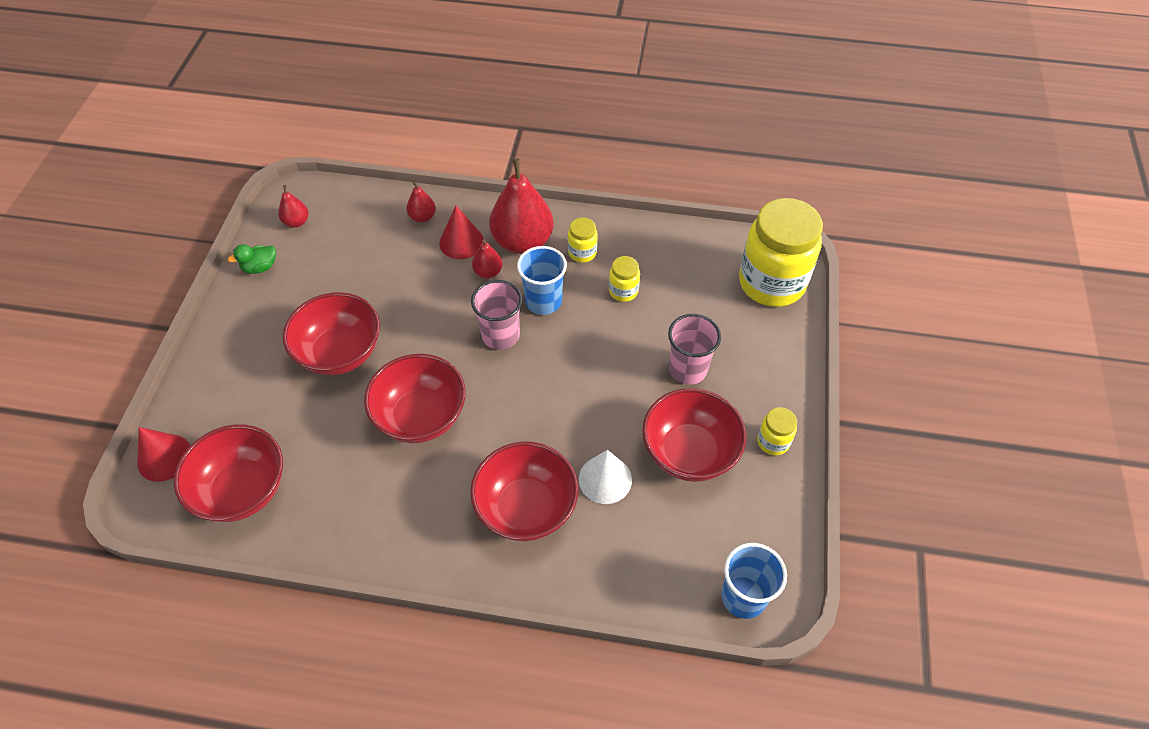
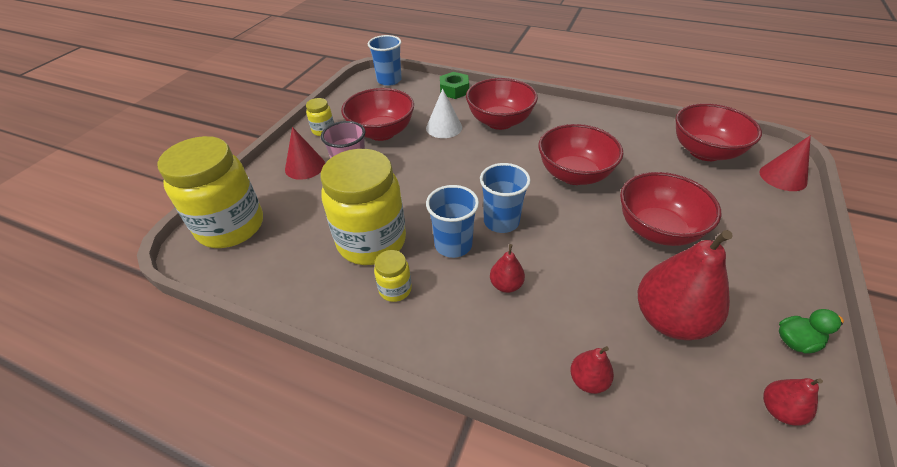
camera: 165 degrees left, 10 degrees down
red cone [439,205,484,259] -> red cone moved to [285,127,325,180]
pink cup [471,280,522,350] -> blue cup [480,163,531,233]
red pear [489,158,554,254] -> red pear moved to [638,230,733,340]
yellow jar [609,256,640,302] -> yellow jar [321,149,406,265], size x2.30
none -> green nut [440,72,469,99]

